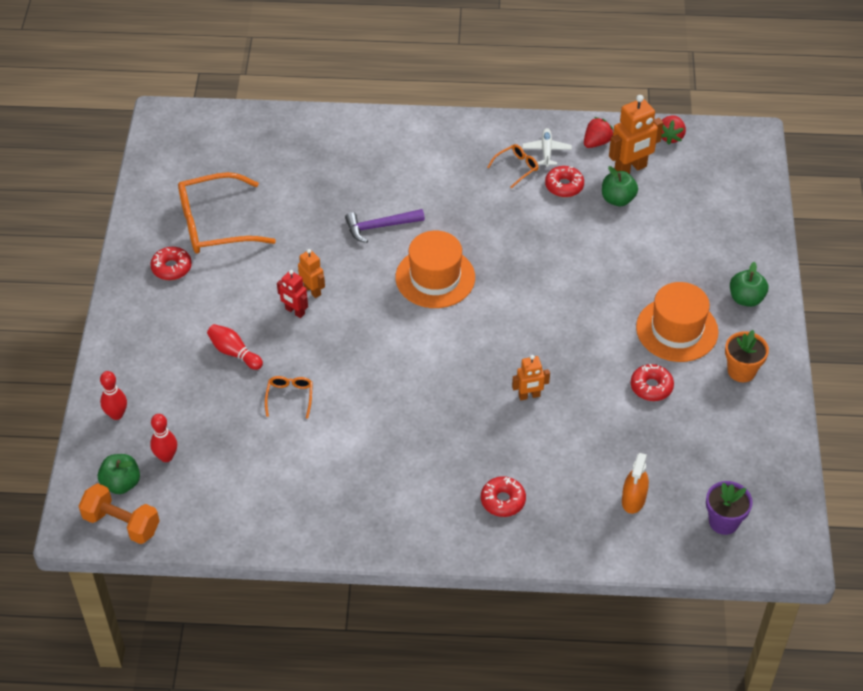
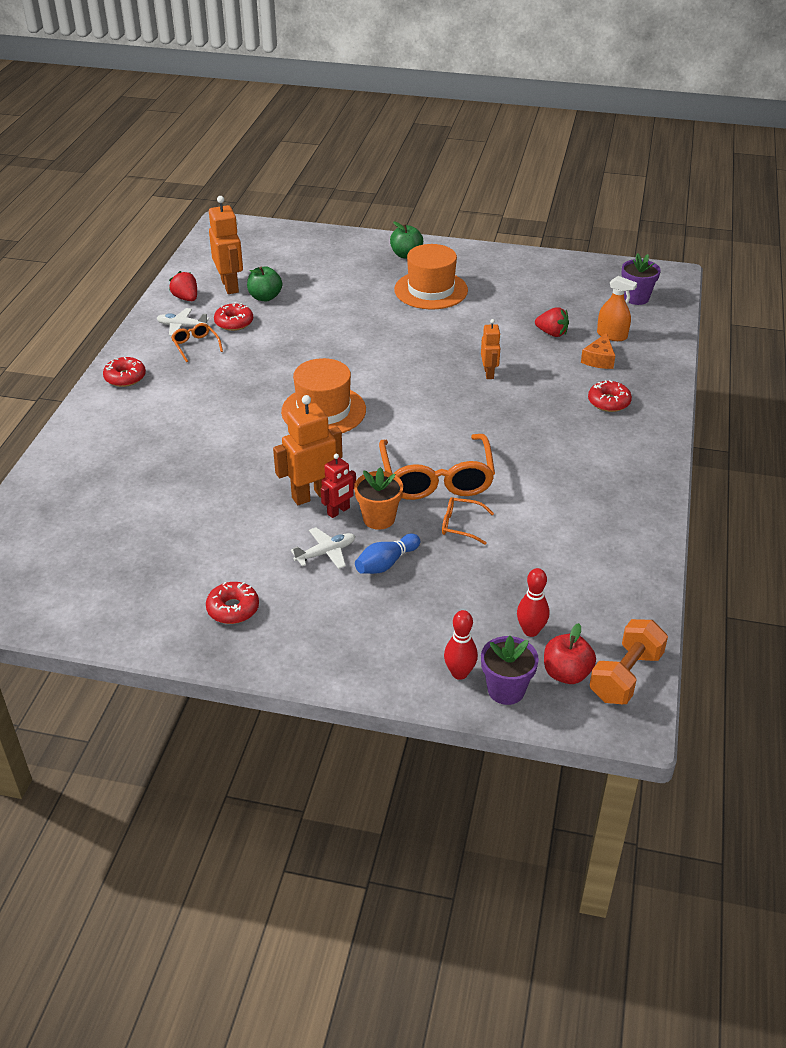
camera: 80 degrees left, 10 degrees down
green apple [98,454,140,494] -> red apple [544,623,596,684]
orange glasses [178,172,276,254] -> orange glasses moved to [379,434,495,500]
red bowling pin [207,324,263,370] -> blue bowling pin [355,534,420,574]
orange robot [298,249,325,298] -> orange robot [273,395,343,505], size x1.70
purple hammer [345,209,425,243] -> none
red donut [631,364,674,401] -> red donut moved to [103,357,146,387]
red strawberry [661,116,686,145] -> red strawberry moved to [535,307,569,337]
orange flower pot [725,330,769,382] -> orange flower pot moved to [354,467,403,530]
none -> white plane [291,527,355,569]
none -> purple flower pot [481,636,539,705]
none -> orange cheese [581,333,615,369]

